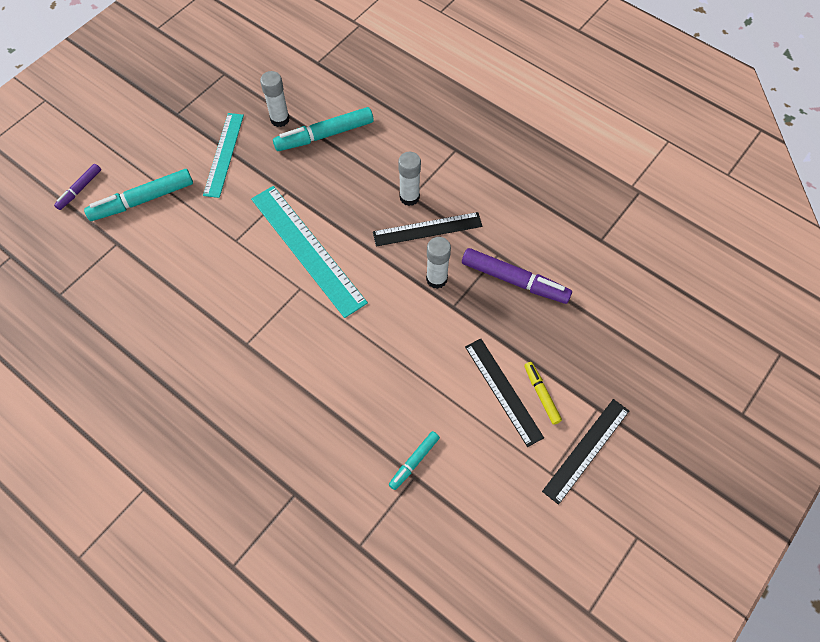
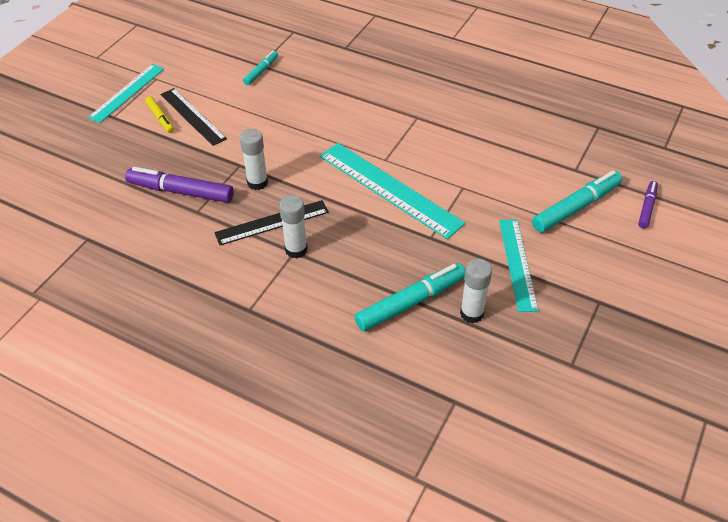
camera: 170 degrees right, 15 degrees down
black ruler [542,399,629,505] -> turquoise ruler [88,64,164,123]

